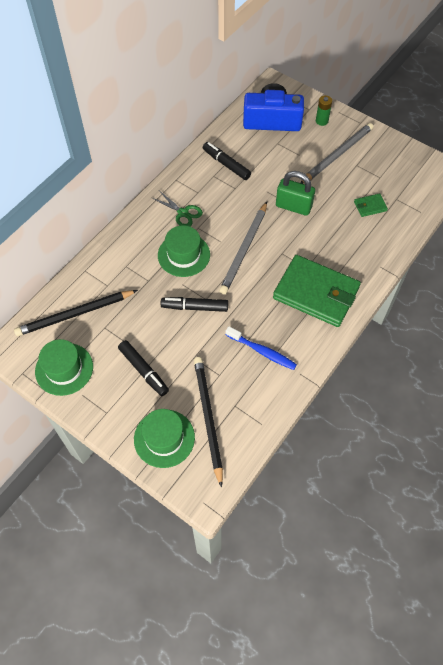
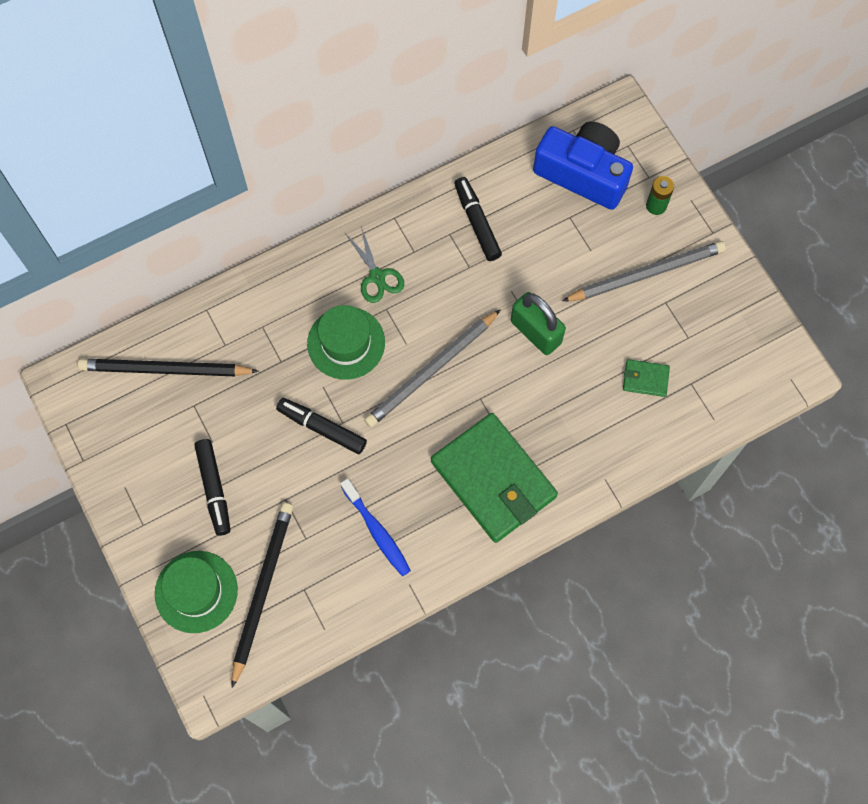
camera: 25 degrees right, 10 degrees up
green hat [35,339,93,396] -> none

